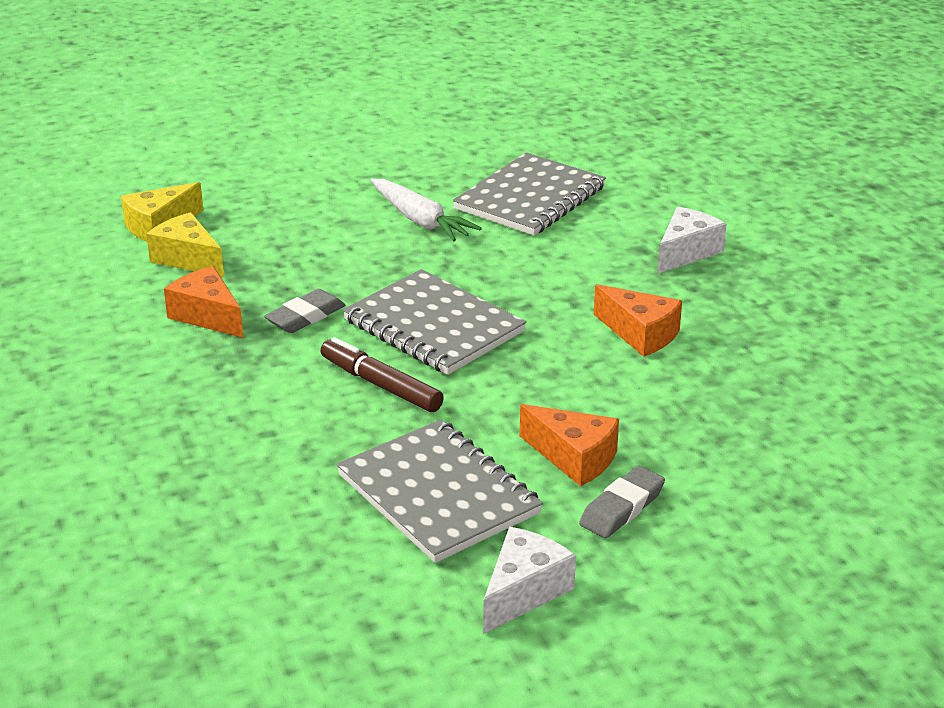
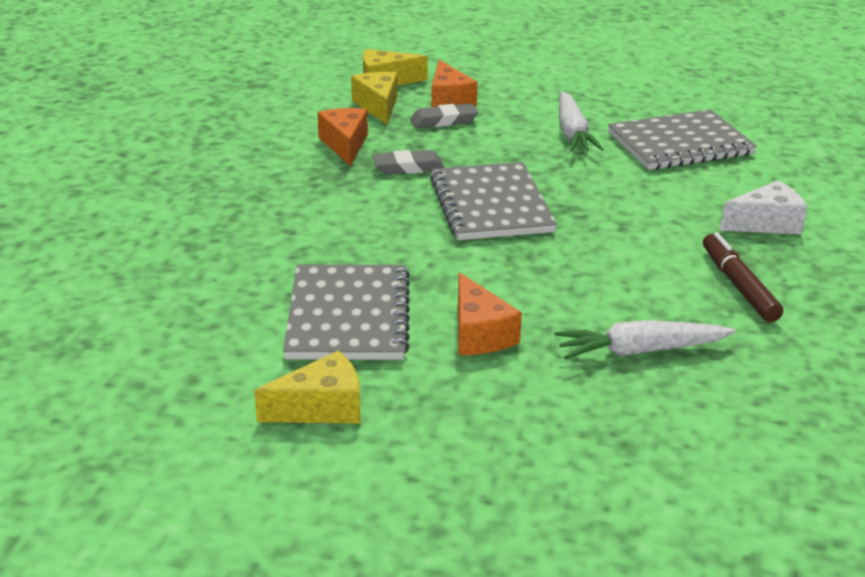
camera: 35 degrees right, 0 degrees up
brown marker [320,337,444,412] -> brown marker moved to [703,232,783,322]
white cheese [483,527,576,634] -> yellow cheese [254,350,361,424]
grey eraser [579,466,665,538] -> grey eraser moved to [410,103,478,128]
orange cheese [594,284,682,357] -> orange cheese moved to [431,60,478,107]
none -> white carrot [554,320,736,359]

